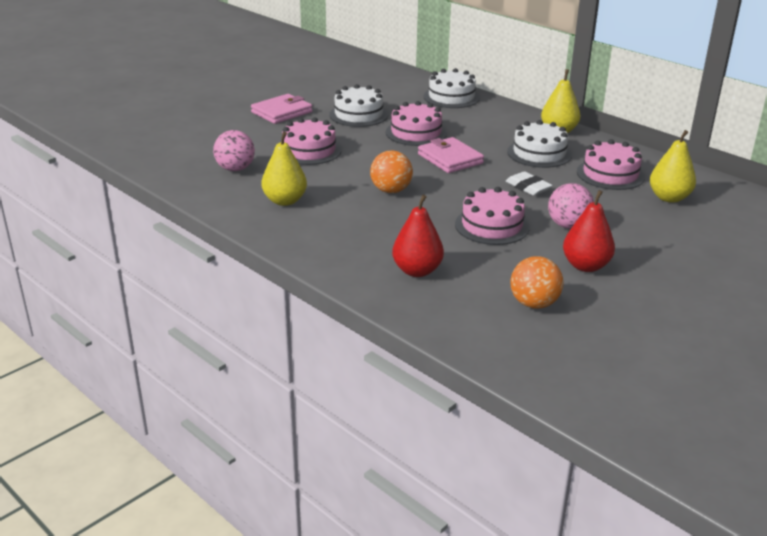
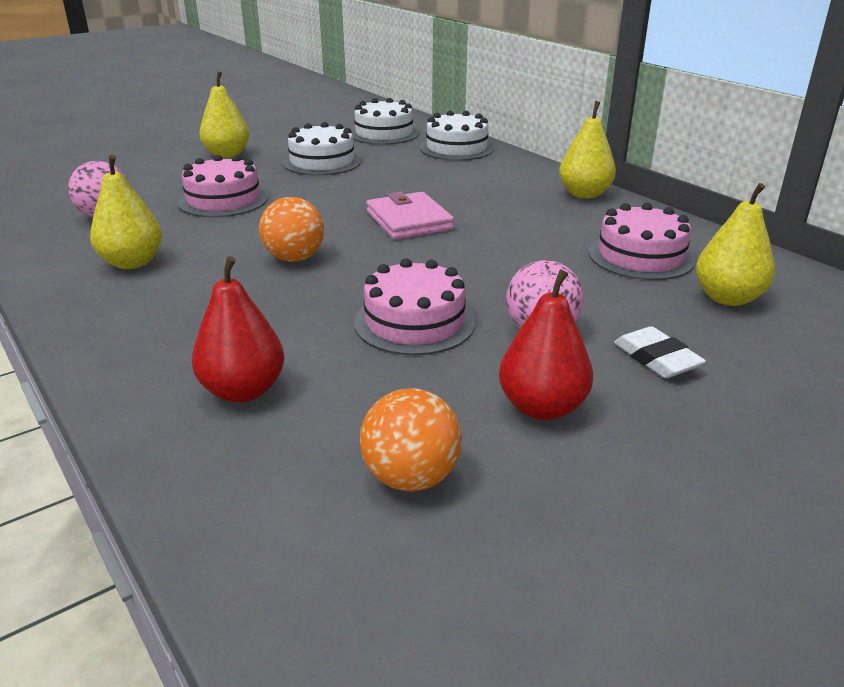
camera: 10 degrees right, 0 degrees up
pink wallet [251,94,312,124] -> yellow pear [199,71,249,158]
pink cake [386,101,447,146] -> none
white eraser [506,171,553,196] -> white eraser moved to [614,326,706,378]
white cake [507,120,572,168] -> white cake moved to [351,98,419,145]

